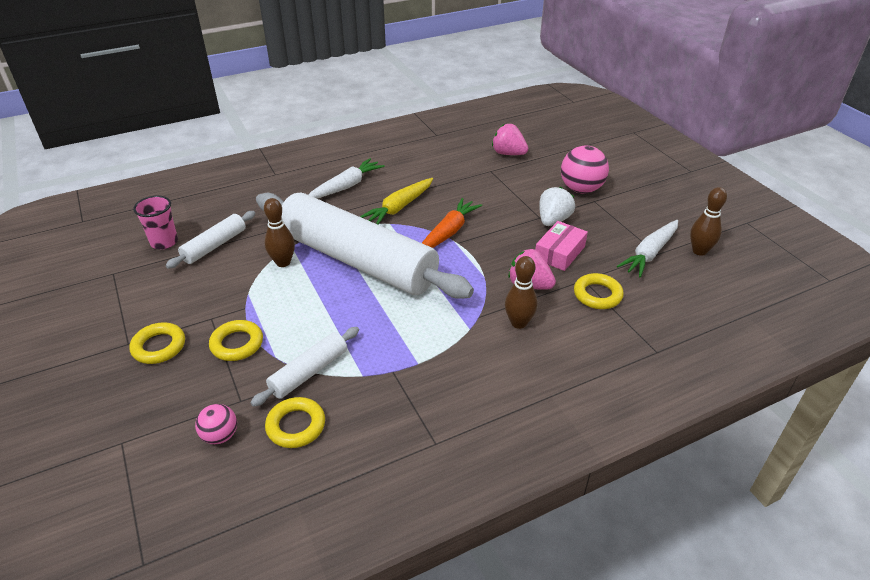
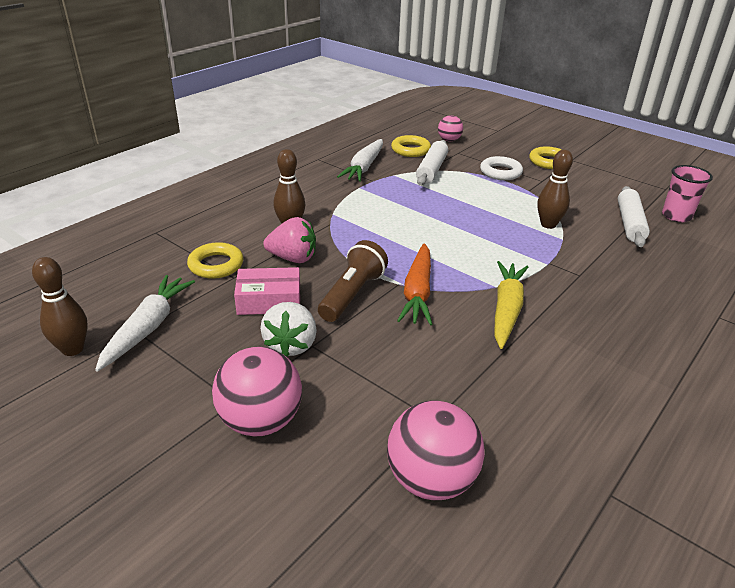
camera: 155 degrees right, 5 degrees down
yellow ring [209,320,263,361] -> white ring [480,156,523,180]
white rolling pin [256,193,474,299] -> none
white carrot [309,158,385,199] -> white carrot moved to [337,139,383,182]
pink strawberry [492,124,528,155] -> pink ball [387,401,485,500]
pink box [535,221,588,271] -> pink box turned 75 degrees clockwise [234,267,300,315]
none -> brown flashlight [318,240,388,322]

